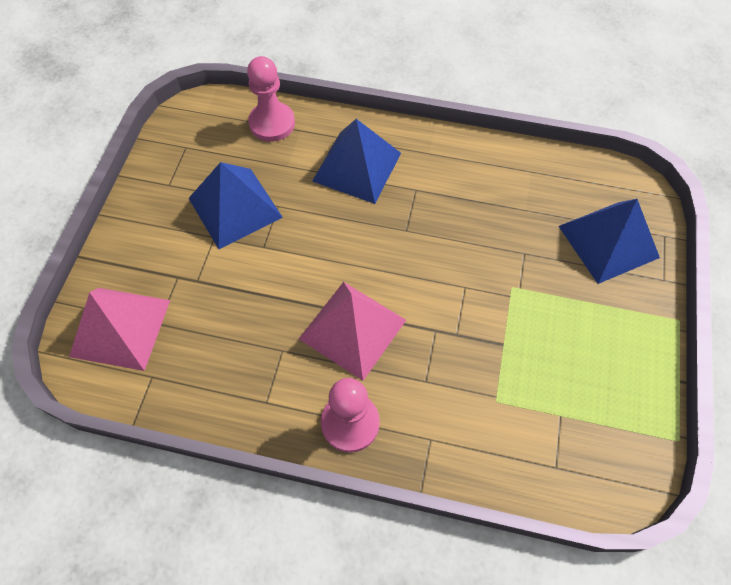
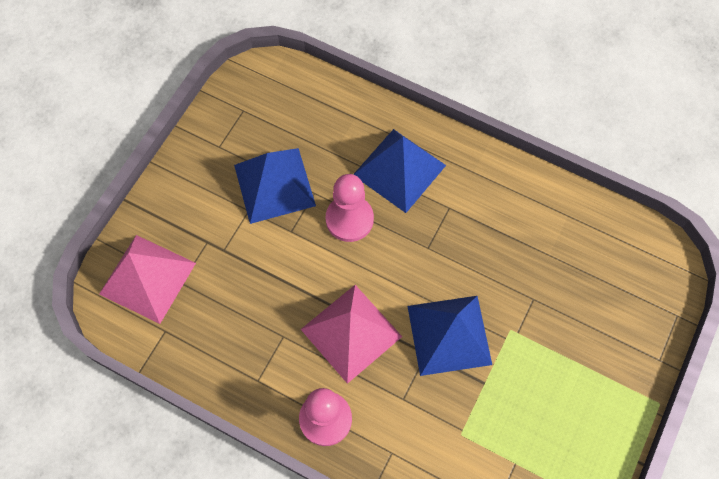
camera: 15 degrees right, 5 degrees up
pink pawn [247,56,295,141] -> pink pawn moved to [326,174,374,242]
blue pyramid [559,199,660,284] -> blue pyramid moved to [407,296,492,376]

